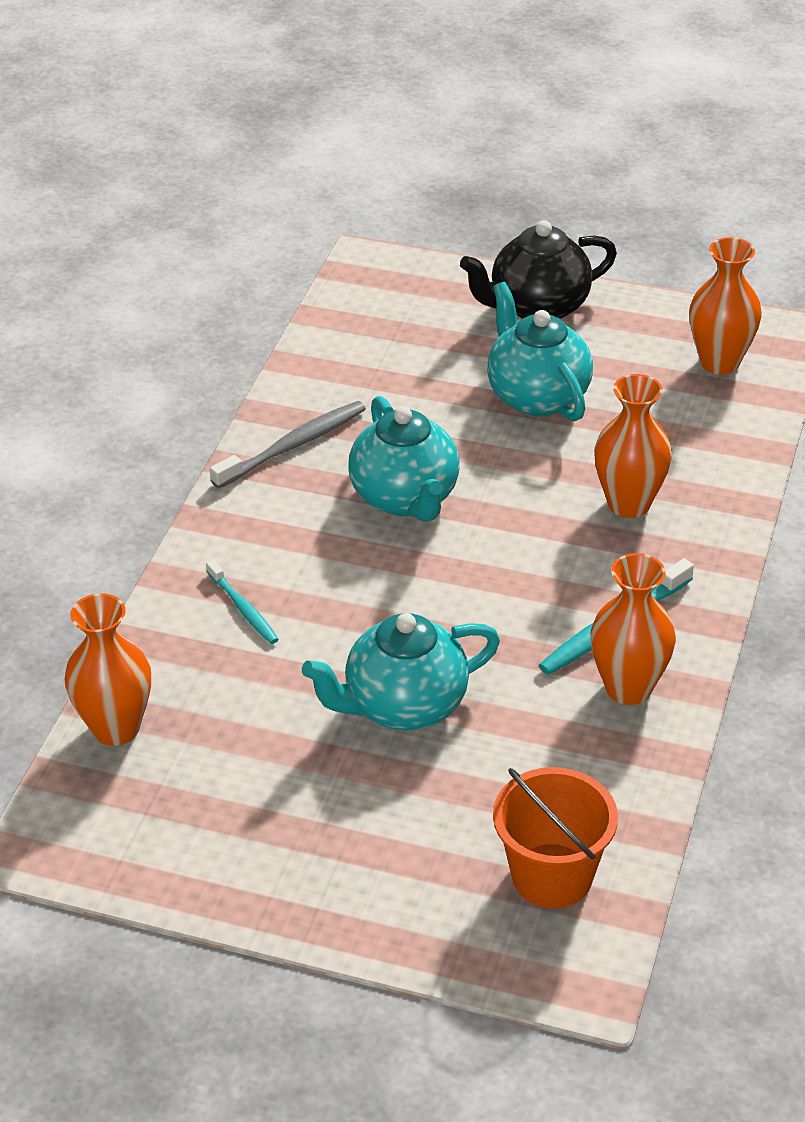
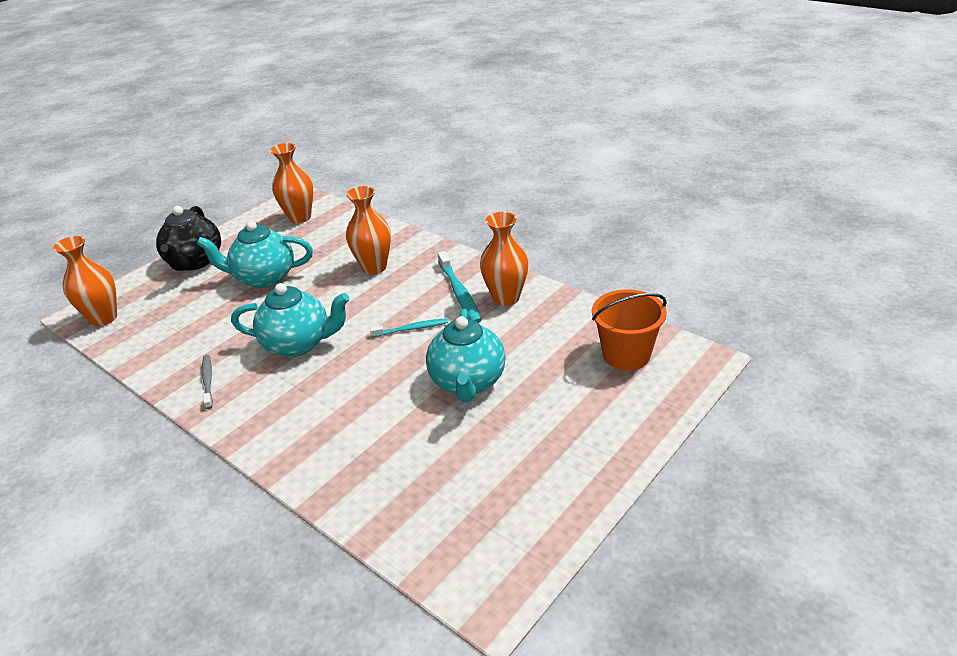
camera: 65 degrees left, 5 degrees down
orange vase [65,593,151,746] -> orange vase moved to [53,236,117,326]
turquoise toothbrush [206,560,279,644] -> turquoise toothbrush moved to [370,318,448,337]
grey toothbrush [210,401,366,489] -> grey toothbrush [202,355,213,409], size x0.63

